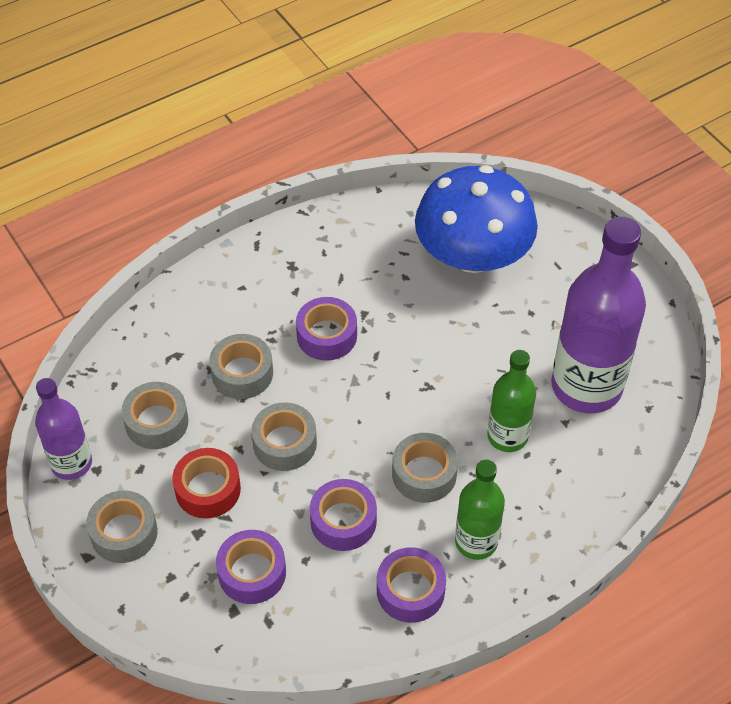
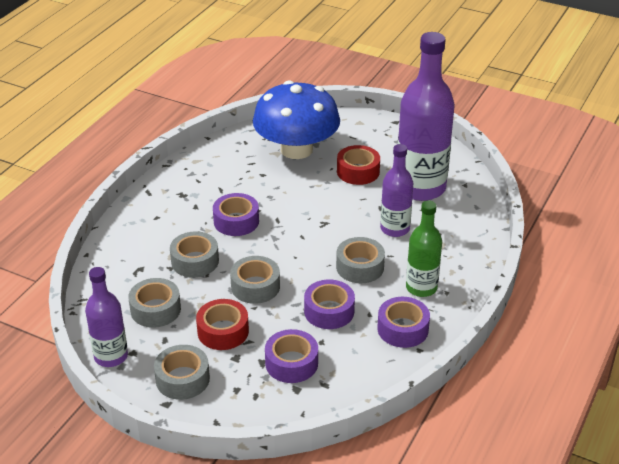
camera: 30 degrees left, 15 degrees down
green bottle [488,350,536,452] -> purple bottle [380,144,413,237]
none -> red tape [337,145,380,185]

